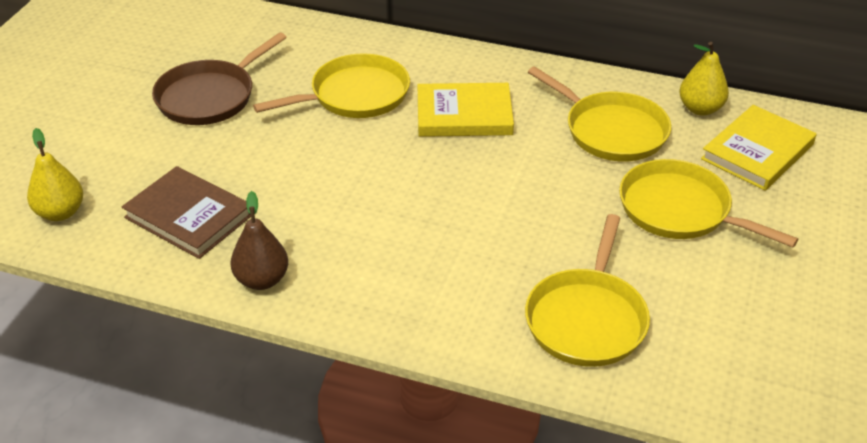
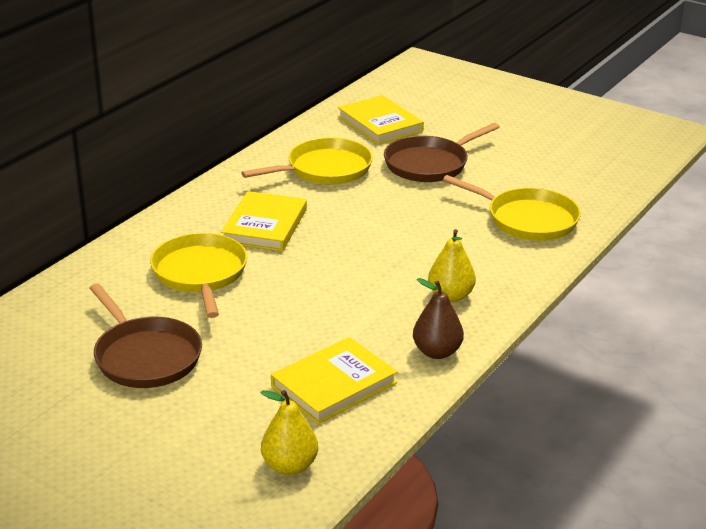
camera: 75 degrees left, 10 degrees down
brown book [122,166,251,259] -> yellow book [271,337,398,424]
yellow pan [619,159,798,247] -> brown pan [384,123,499,182]
yellow pear [679,42,729,116] -> yellow pear moved to [428,229,476,302]

